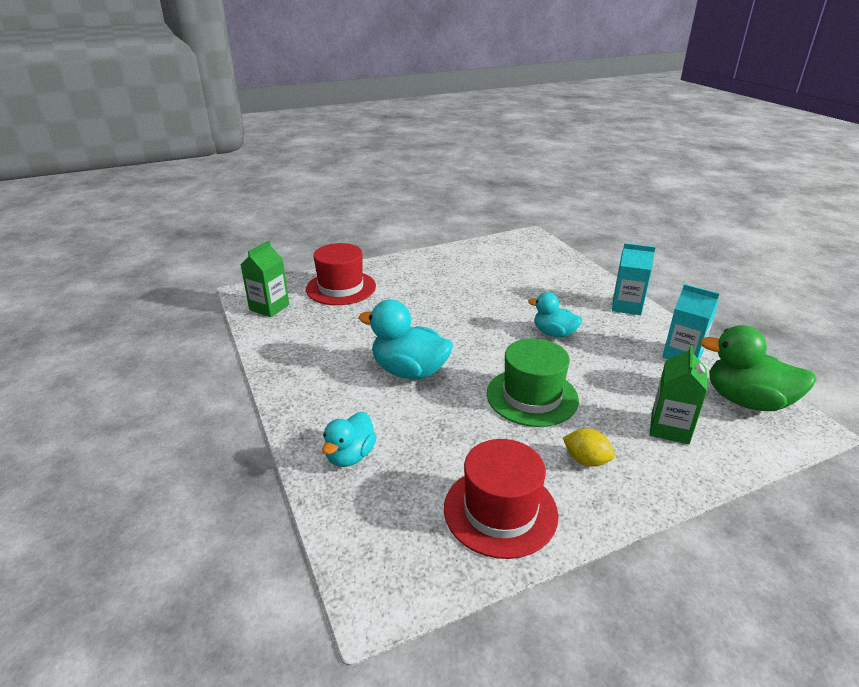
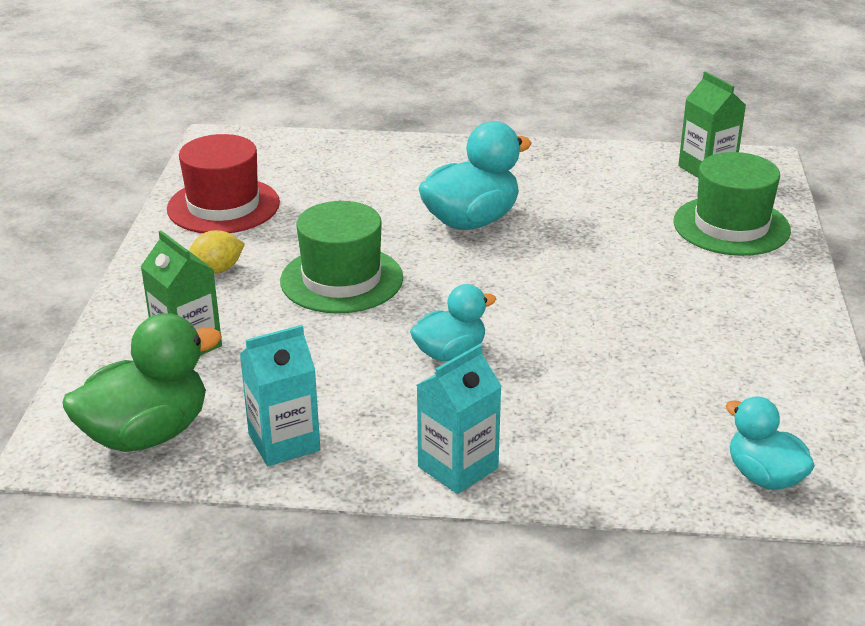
camera: 120 degrees right, 0 degrees up
red hat [306,243,376,305] -> green hat [673,152,791,256]
turquoise duck [322,412,376,467] -> turquoise duck moved to [726,396,815,490]

